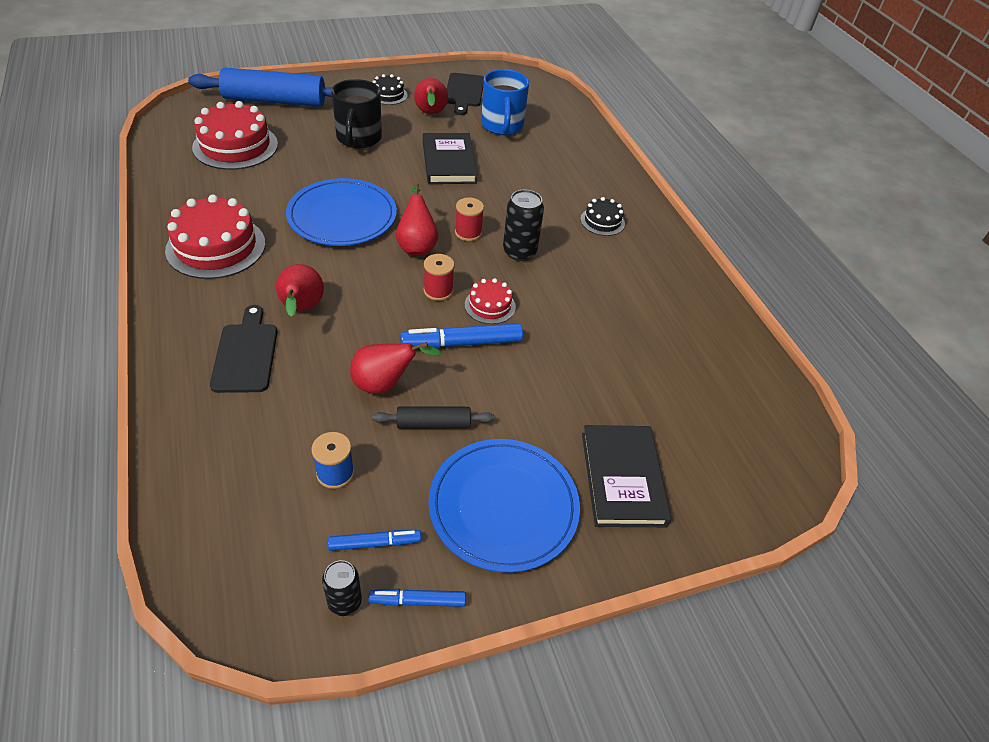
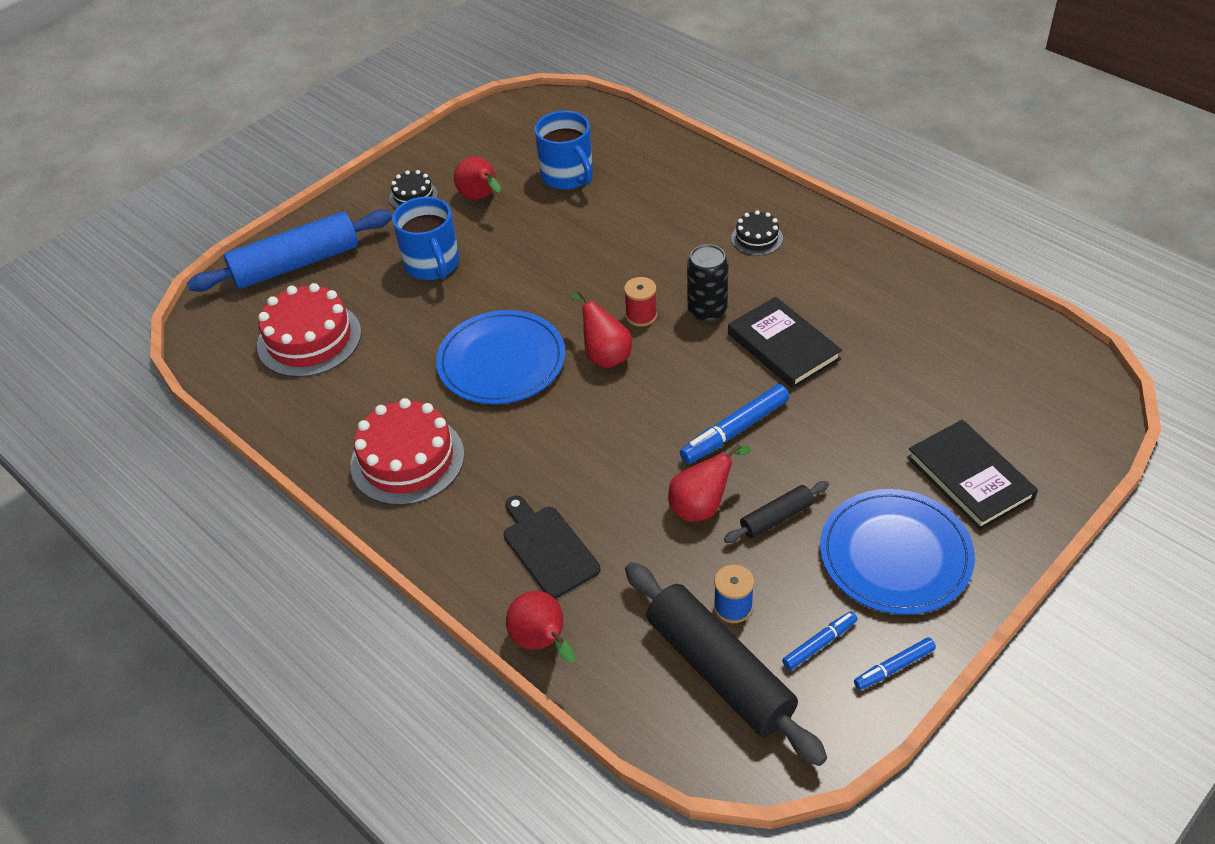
camera: 20 degrees left, 0 degrees up
red pear [276,264,324,317] -> red pear moved to [506,591,575,663]
black can [322,560,362,616] -> none
black mug [331,79,382,148] -> blue mug [392,197,459,280]
black book [423,133,478,184] -> black book moved to [728,297,842,389]
red spool [424,254,454,301] -> none
black cutting board [447,73,484,115] -> none
red cake [465,278,516,324] -> none
none -> black rolling pin [625,562,827,766]

